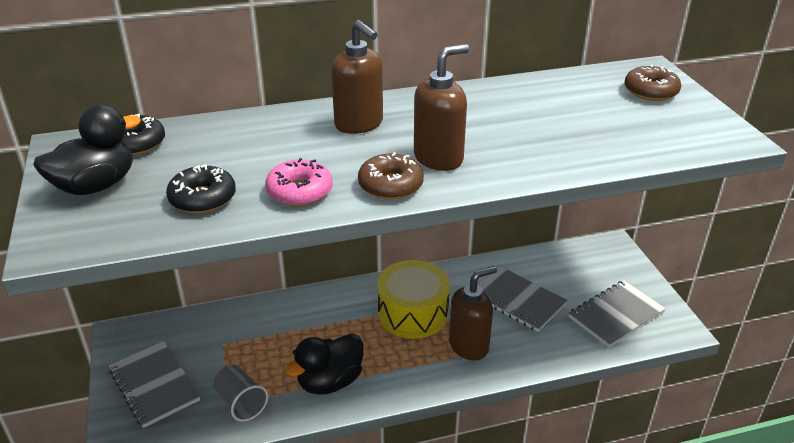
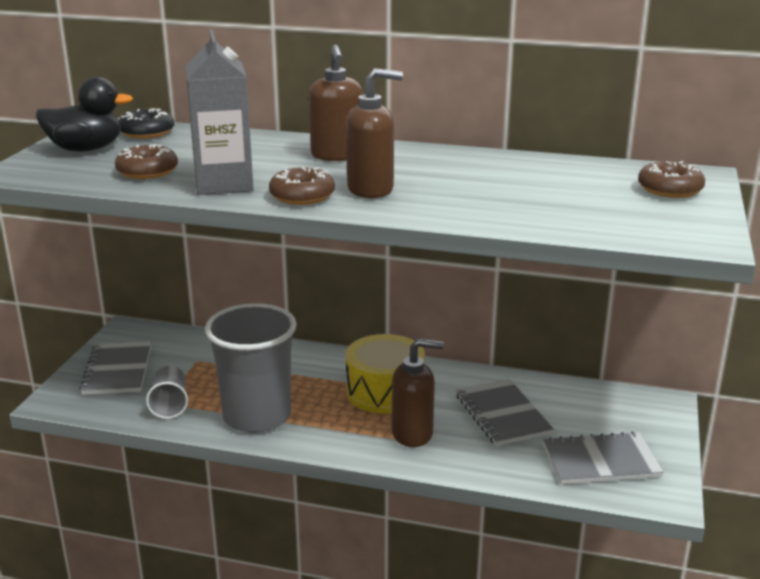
camera: 30 degrees right, 10 degrees down
black donut [166,164,236,213] -> brown donut [115,144,178,179]
pink donut [265,158,333,206] -> grey carton [185,29,254,195]
black duck [285,334,363,395] -> grey cup [205,303,297,433]

